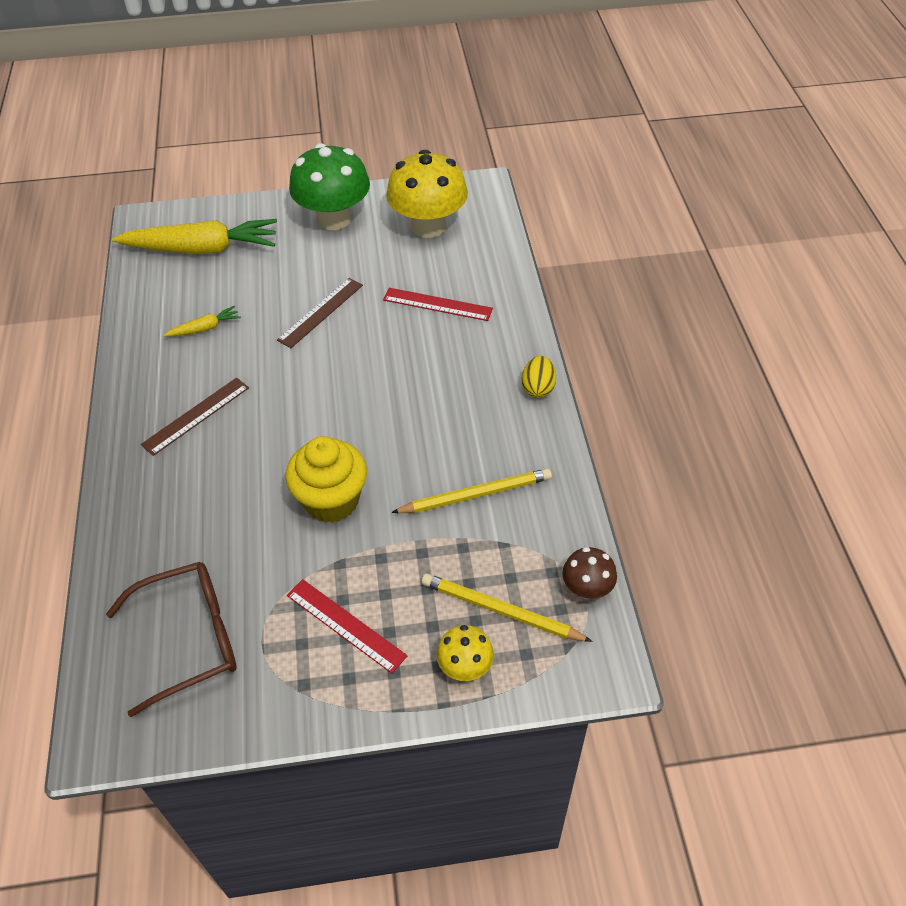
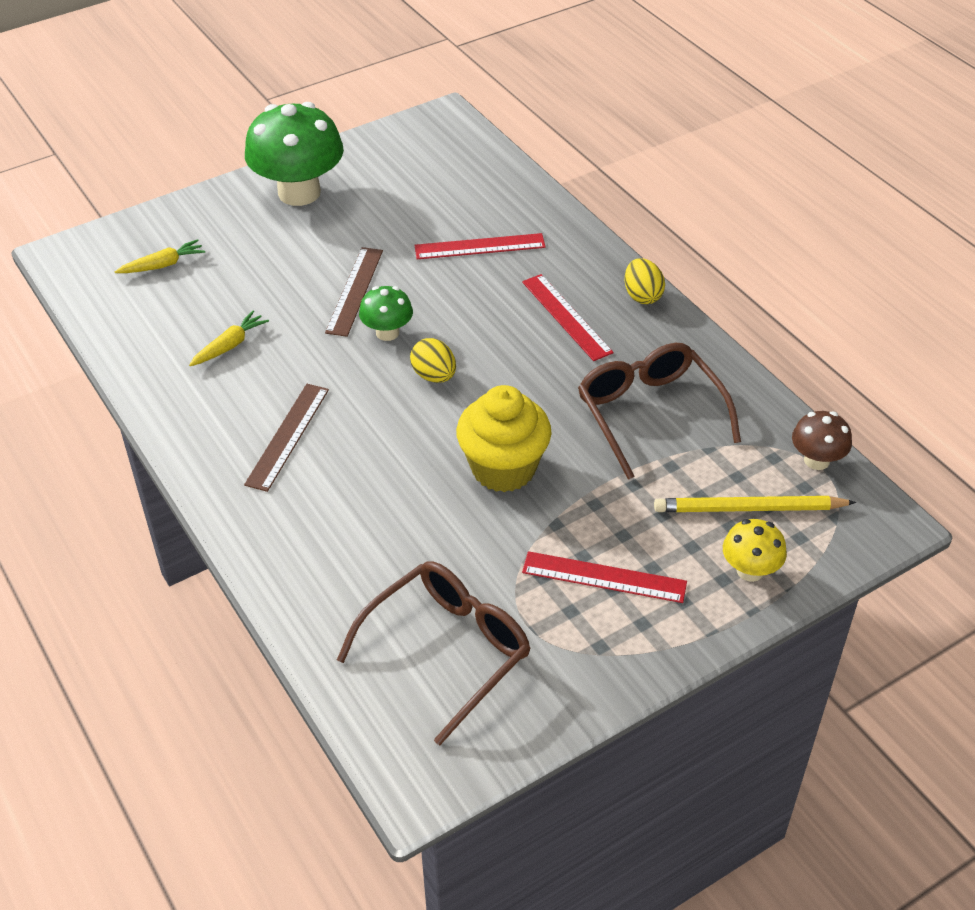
camera: 25 degrees left, 5 degrees down
yellow carrot [112,219,277,254] -> yellow carrot [115,239,205,273], size x0.44
yellow mushroom [386,150,468,238] -> none
yellow pencil [391,468,552,513] -> brown glasses [578,343,741,480]
none -> green mushroom [359,286,413,341]
none -> yellow egg [410,338,456,383]
none -> red ruler [522,274,614,361]

